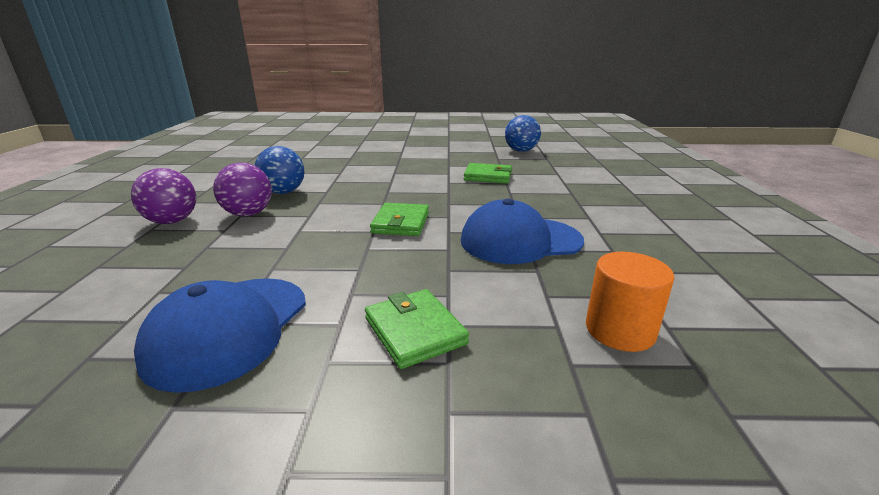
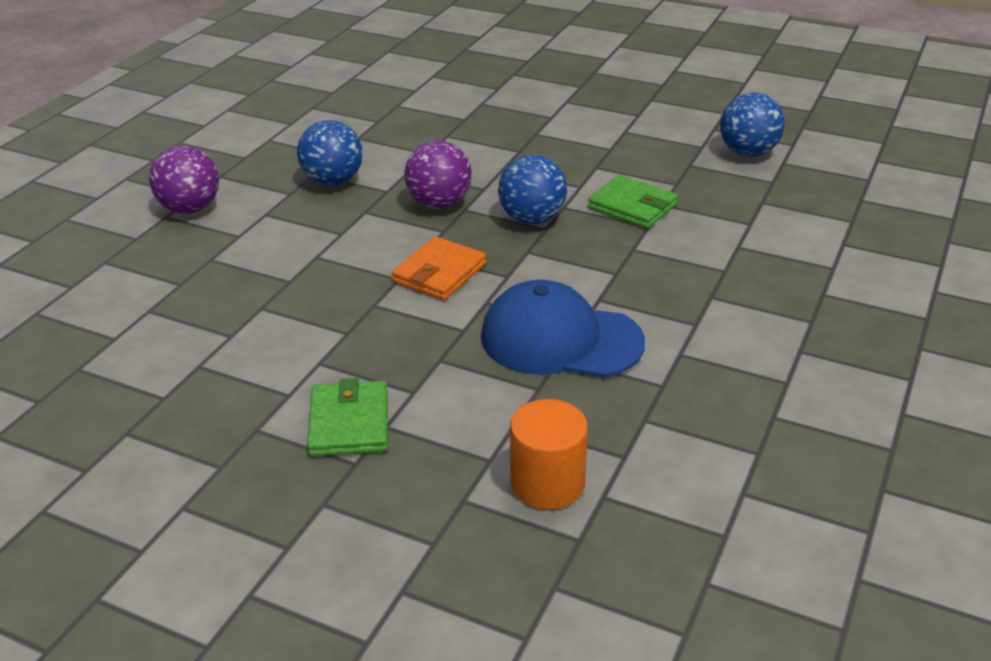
camera: 25 degrees right, 10 degrees up
blue cap [134,278,306,393] -> none
purple ball [213,162,272,216] -> purple ball moved to [405,141,472,209]
green wallet [370,203,429,236] -> orange wallet [392,237,486,300]
none -> blue ball [498,155,567,224]

